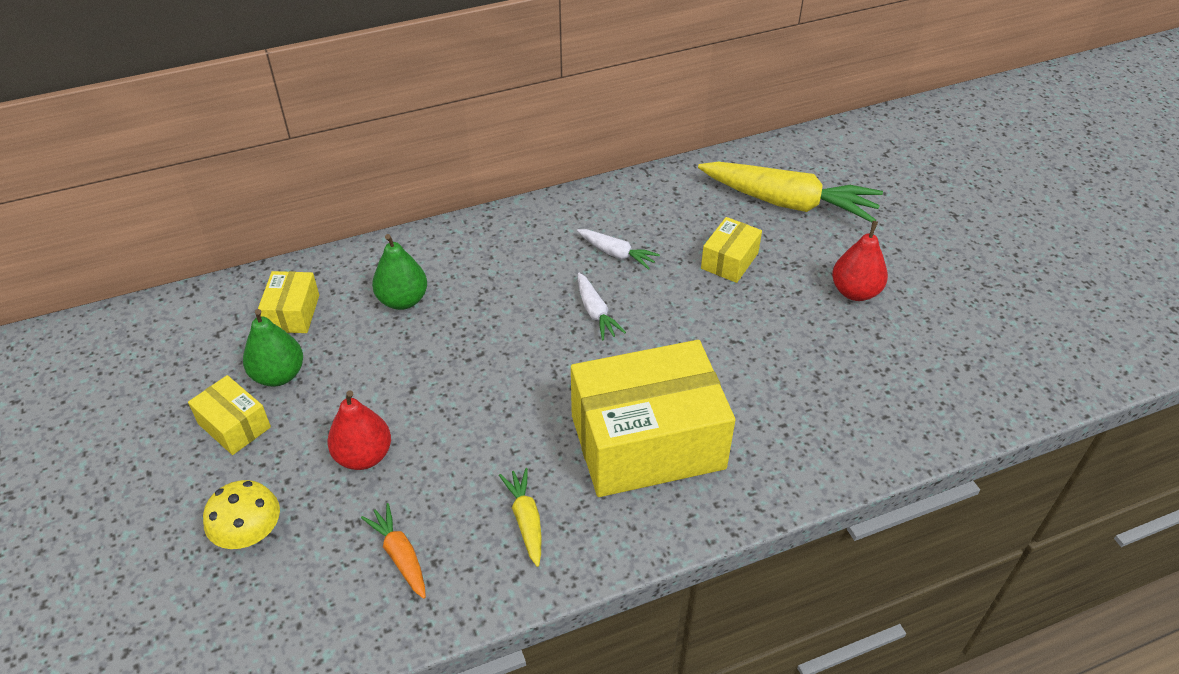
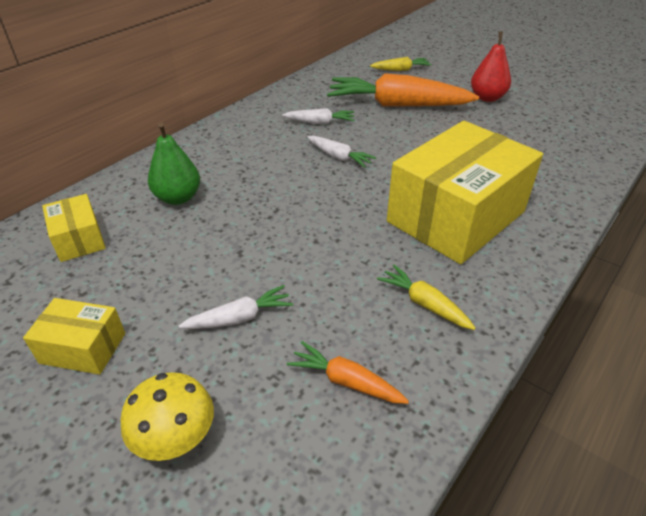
camera: 30 degrees left, 5 degrees down
green pear [243,309,303,386] -> none
red pear [327,390,391,470] -> white carrot [179,285,293,329]
yellow carrot [698,162,883,222] -> yellow carrot [370,57,432,71], size x0.47
yellow box [701,217,762,283] -> orange carrot [327,73,479,106]

